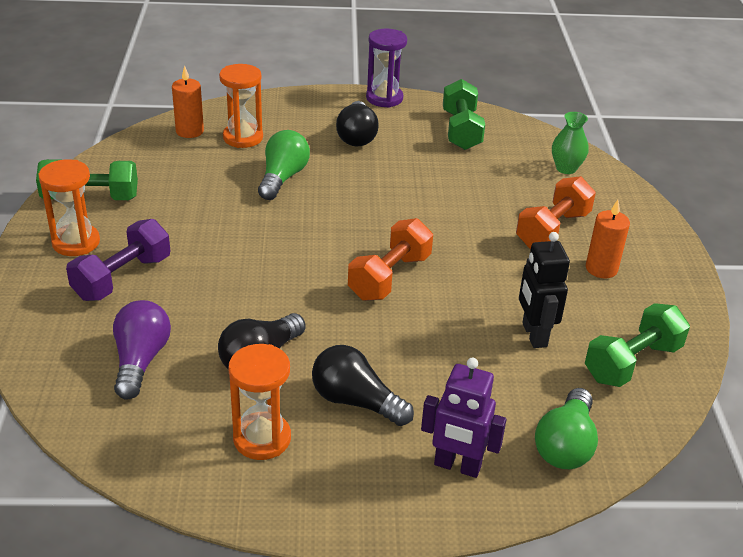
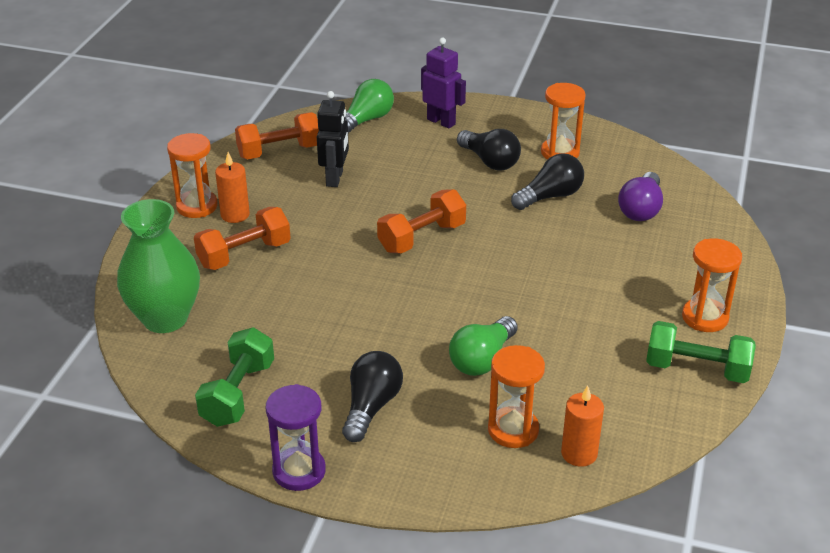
camera: 160 degrees left, 0 degrees up
purple dumbbell [66,219,170,301] -> none
green vase [552,112,588,174] -> green vase [117,199,200,333], size x1.94
green dumbbell [585,303,690,387] -> orange dumbbell [235,112,319,159]
none -> orange hourglass [167,133,218,218]

